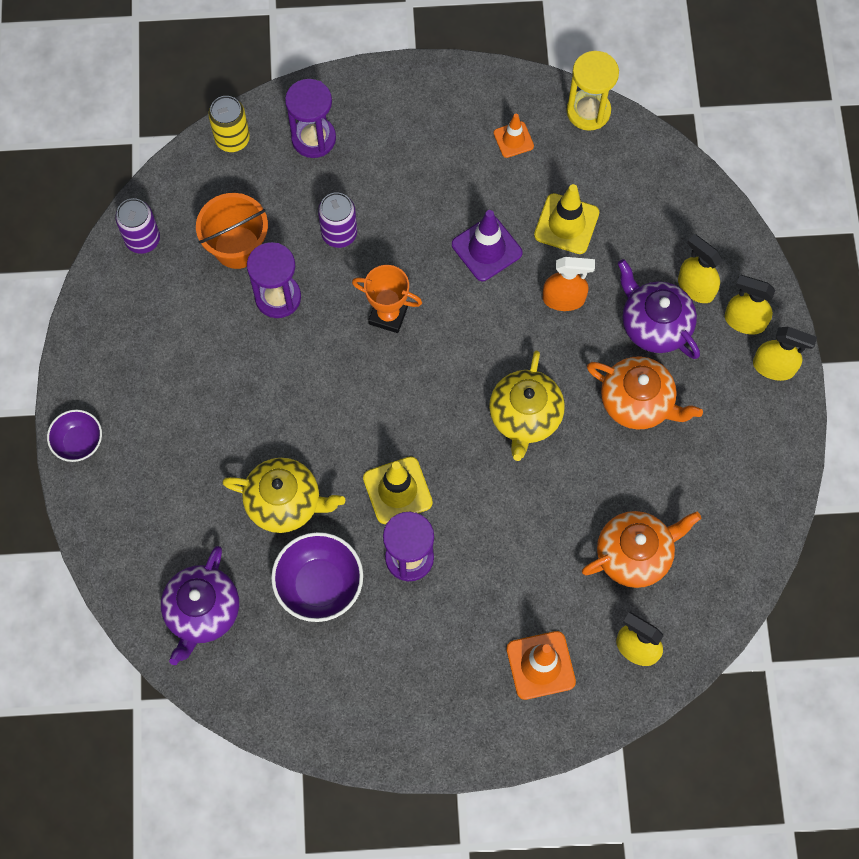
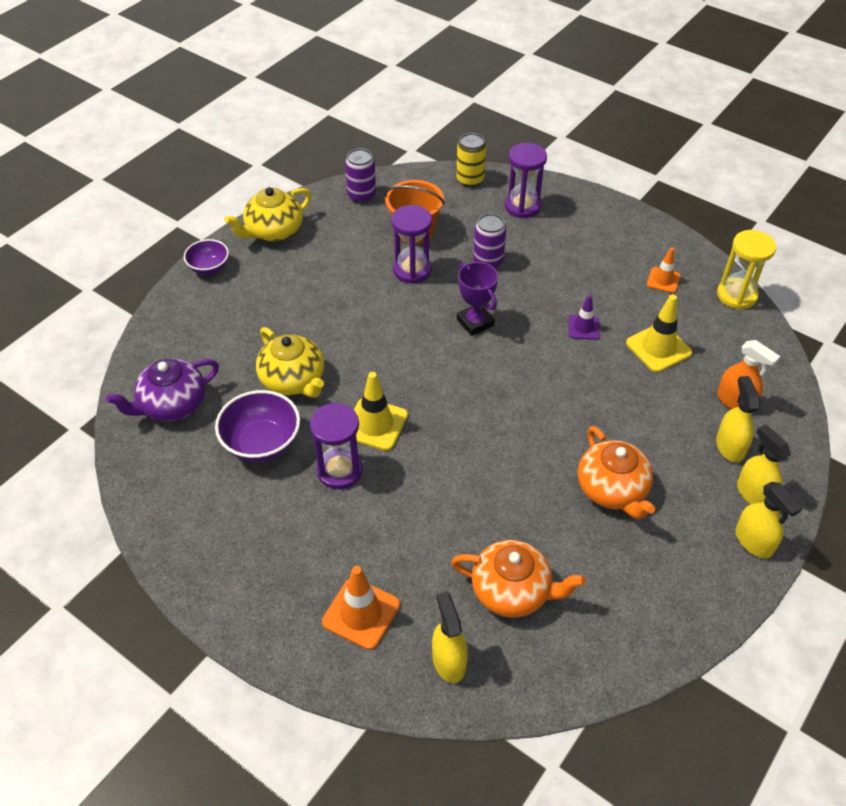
camera: 40 degrees right, 20 degrees down
orange trophy [352,265,422,333] -> purple trophy [457,262,498,336]
purple traffic cone [452,210,523,281] -> purple traffic cone [568,295,600,340], size x0.62
yellow teapot [489,351,565,461] -> yellow teapot moved to [224,187,311,242]
orange spray bottle [543,257,595,311] -> orange spray bottle moved to [717,340,780,409]
purple teapot [618,259,700,359] -> none

